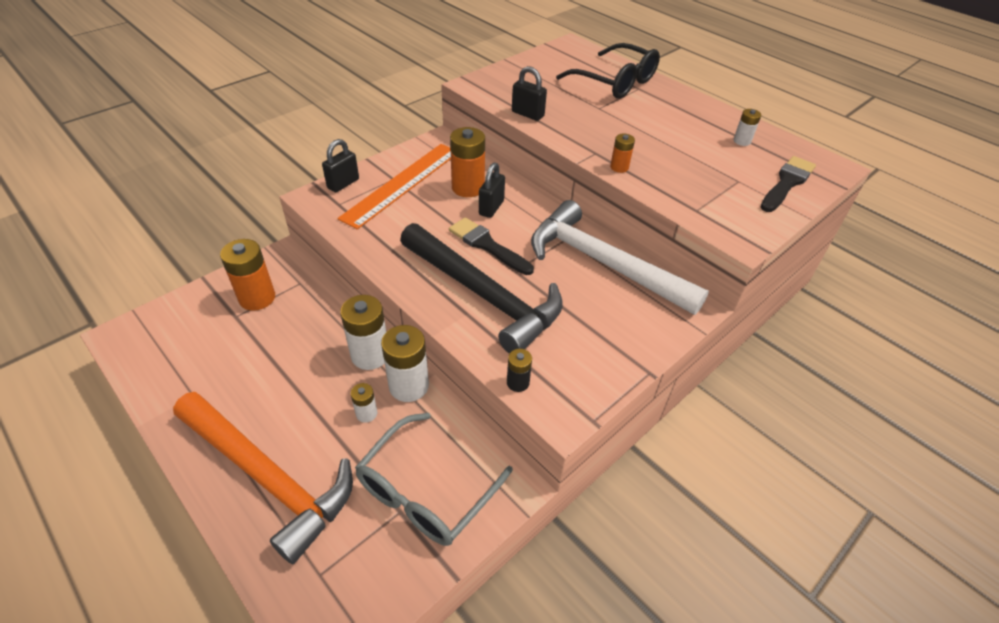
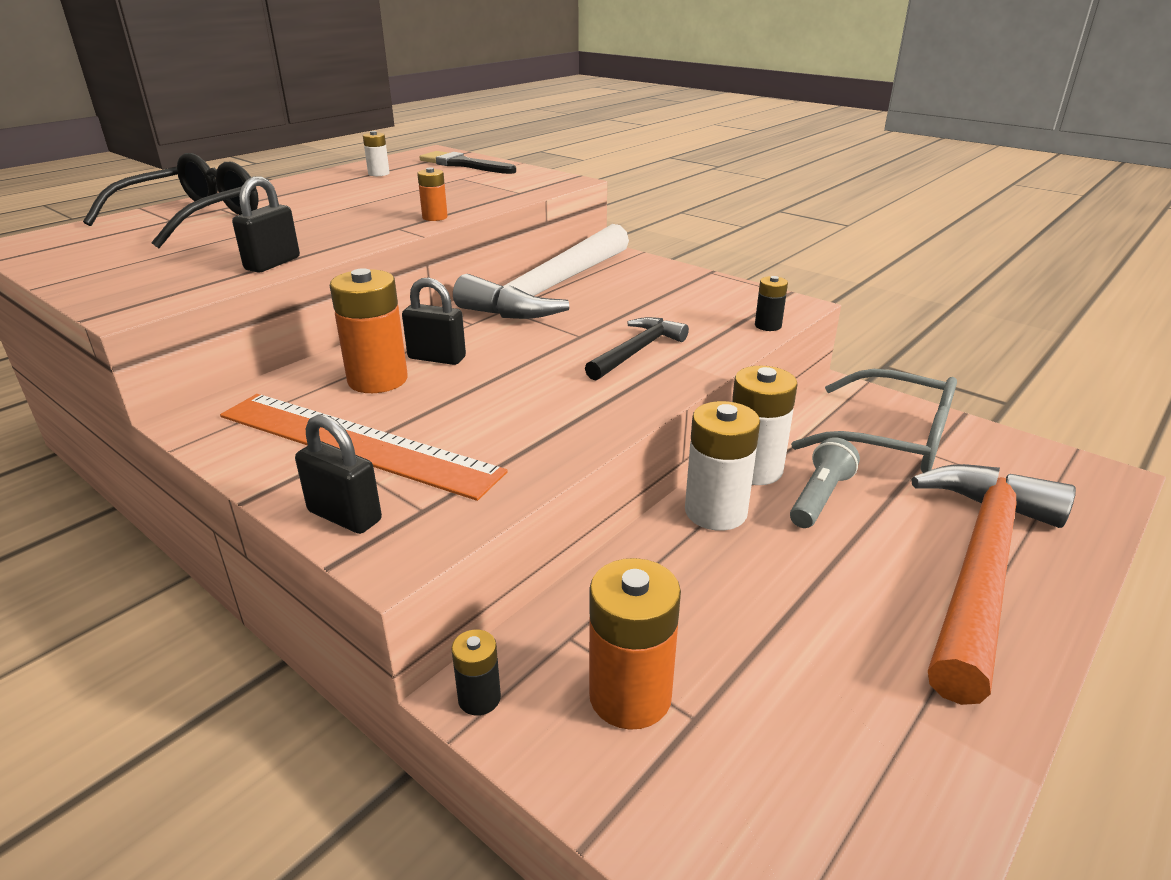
camera: 95 degrees left, 15 degrees down
white battery [351,383,377,423] -> grey flashlight [790,438,860,528]
black hammer [400,223,563,354] -> black hammer [585,317,689,381], size x0.49
black brush [449,217,534,275] -> none
none -> black battery [451,630,501,715]

